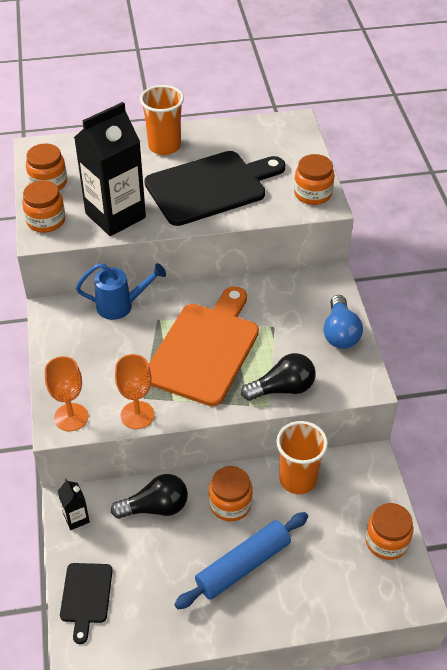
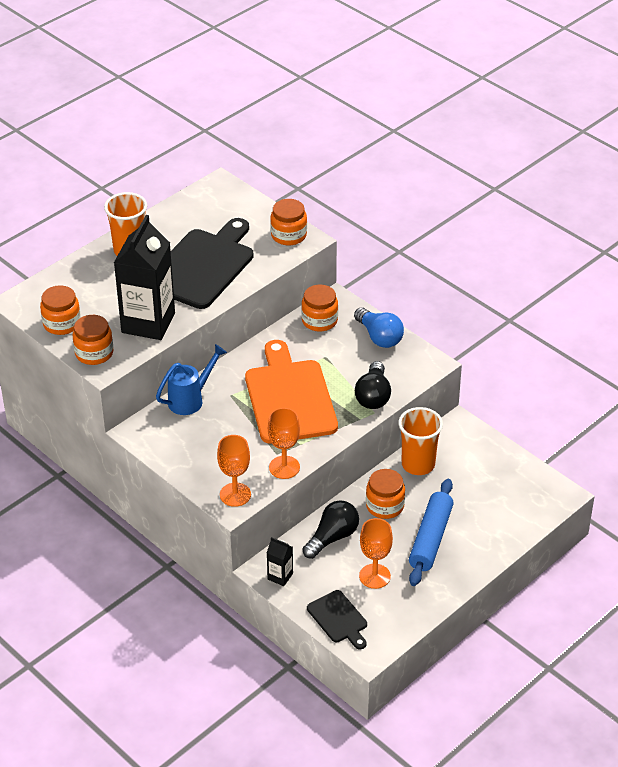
camera: 35 degrees left, 5 degrees down
black light bulb [241,353,316,401] -> black light bulb turned 150 degrees clockwise [355,361,391,409]
orange jar [365,503,413,560] -> orange jar moved to [301,284,338,332]
none -> orange goblet [359,518,393,589]

